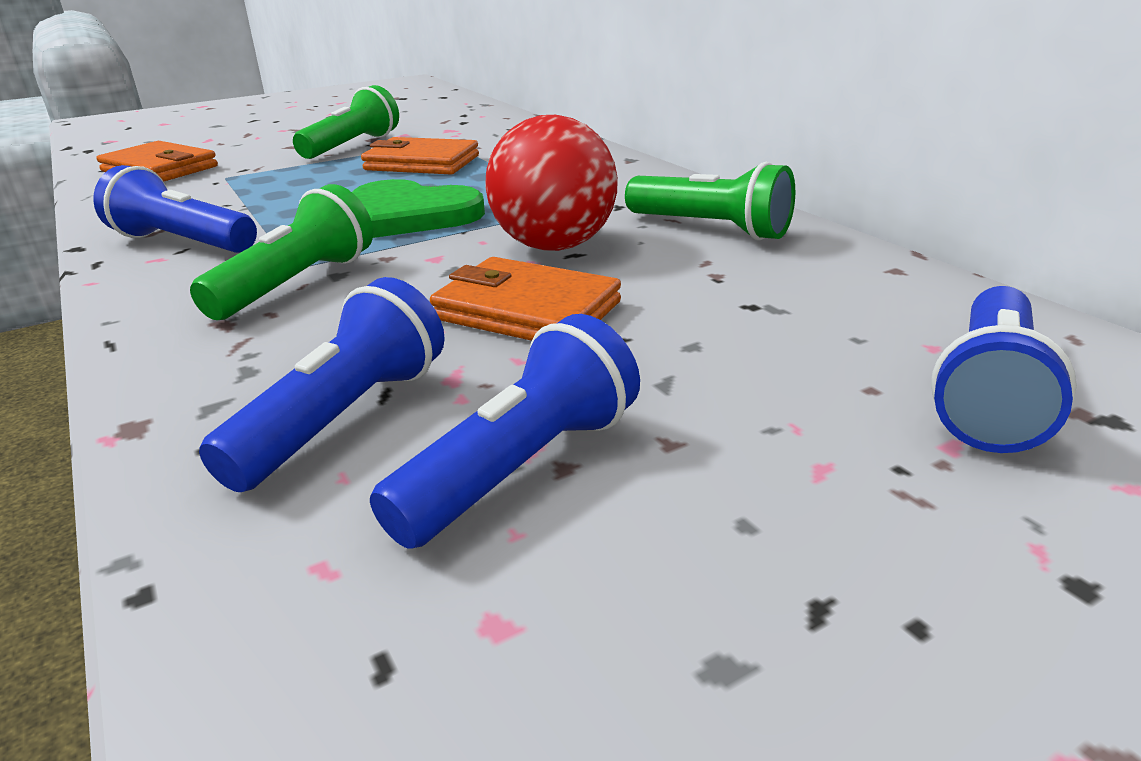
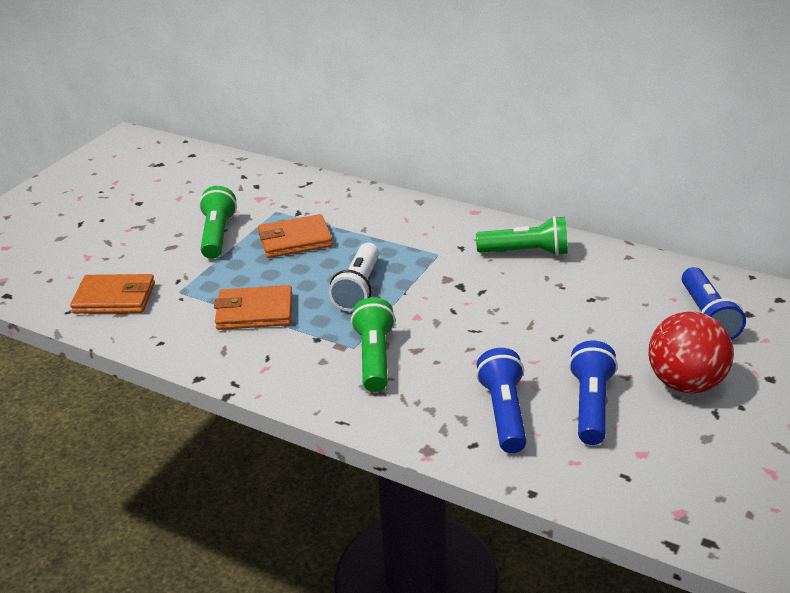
camera: 30 degrees left, 5 degrees up
blue flashlight [93,165,257,253] -> none
green heart [352,179,485,238] -> white flashlight [329,243,379,312]
orange wallet [430,257,621,341] -> orange wallet moved to [214,285,292,330]
red ball [485,115,618,251] -> red ball moved to [649,311,734,393]

